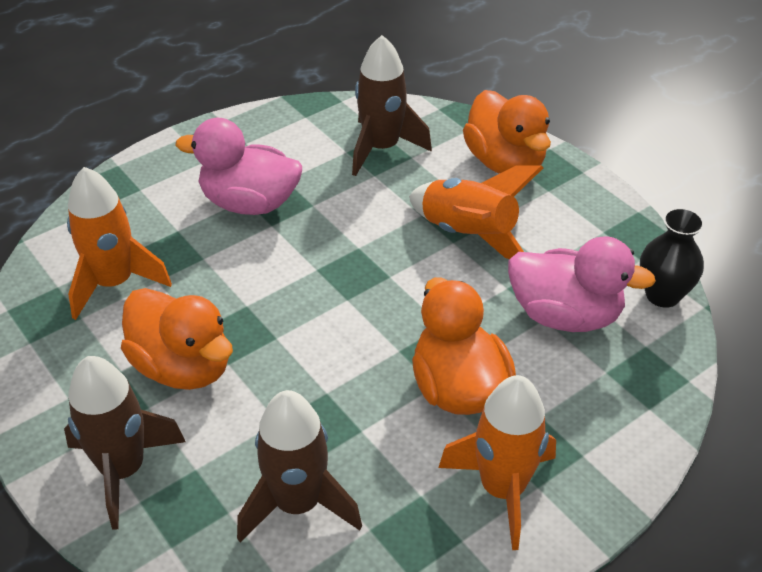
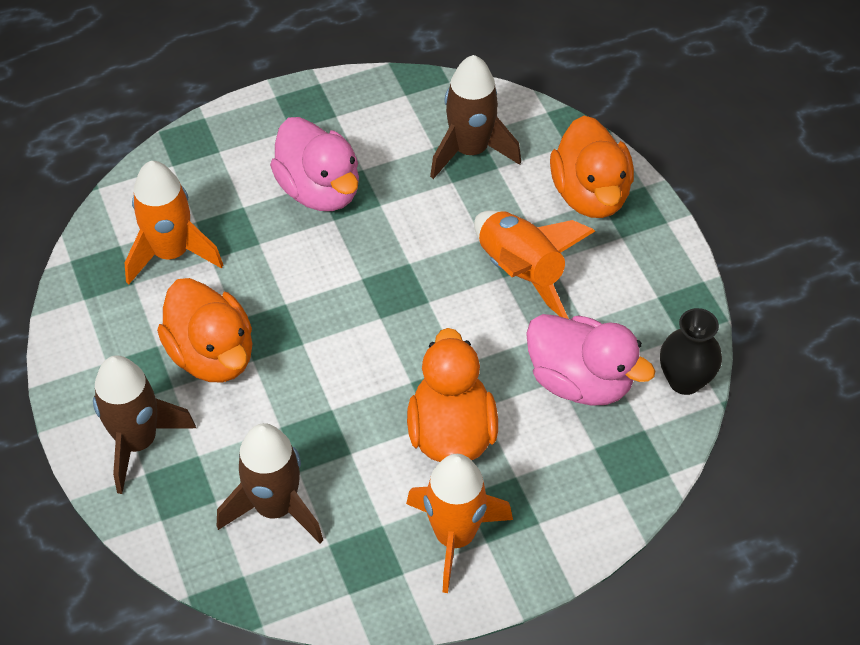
camera: 15 degrees right, 10 degrees up
pink duck [176,118,302,215] -> pink duck turned 150 degrees counterclockwise [270,117,359,211]

